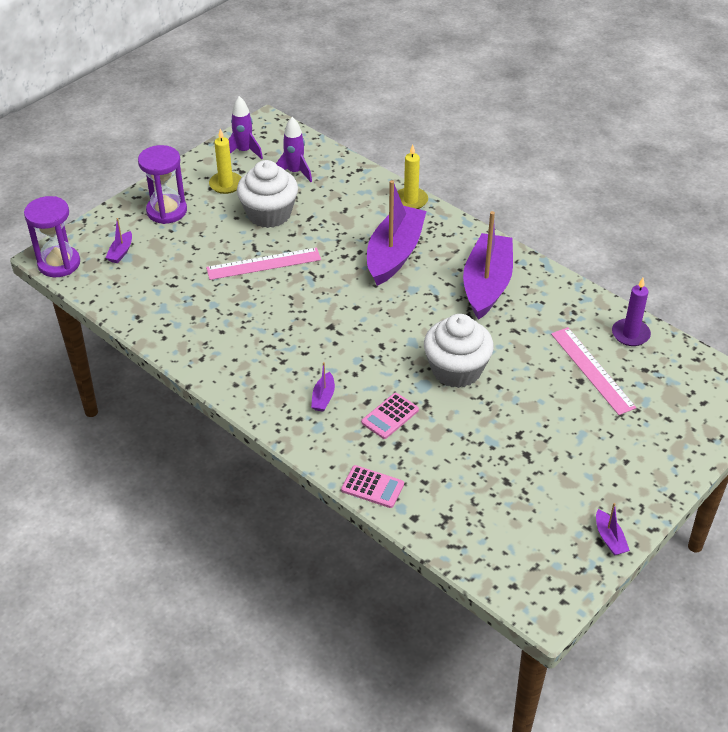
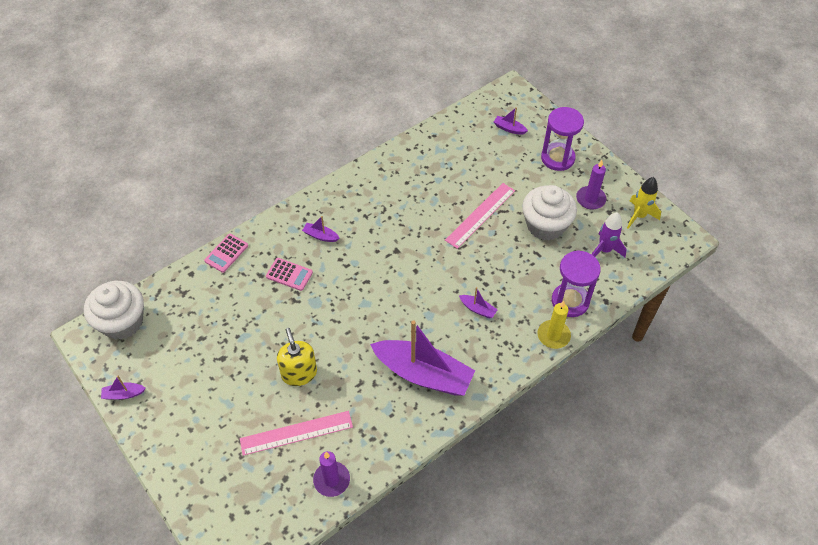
camera: 100 degrees right, 10 degrees up
purple hourglass [24,196,80,277] -> purple hourglass moved to [552,250,601,317]
pink ruler [206,247,321,280] -> pink ruler turned 45 degrees clockwise [445,183,515,249]
yellow candle [209,129,242,194] -> purple candle [576,160,606,210]
purple rocket [228,96,263,159] -> yellow rocket [627,177,661,229]
pink calculator [361,393,419,439] -> pink calculator turned 150 degrees clockwise [266,258,313,291]
purple boat [367,180,427,286] -> purple boat [459,287,498,318], size x0.40
white cupcake [424,314,494,388] -> white cupcake moved to [84,281,144,340]
none -> yellow soap dispenser [277,328,317,386]

